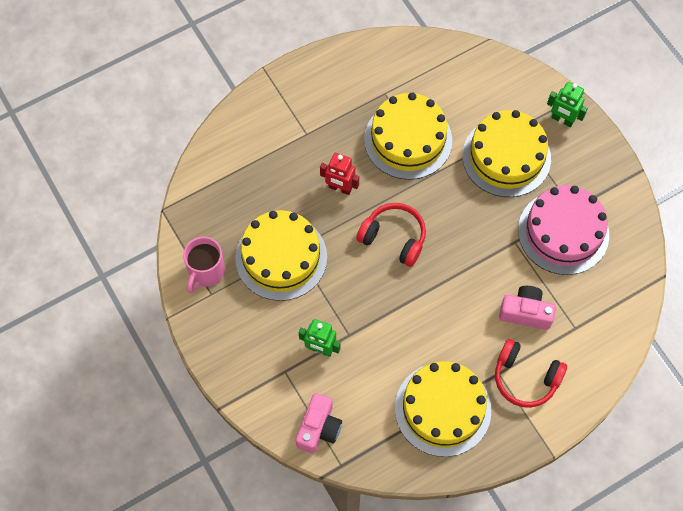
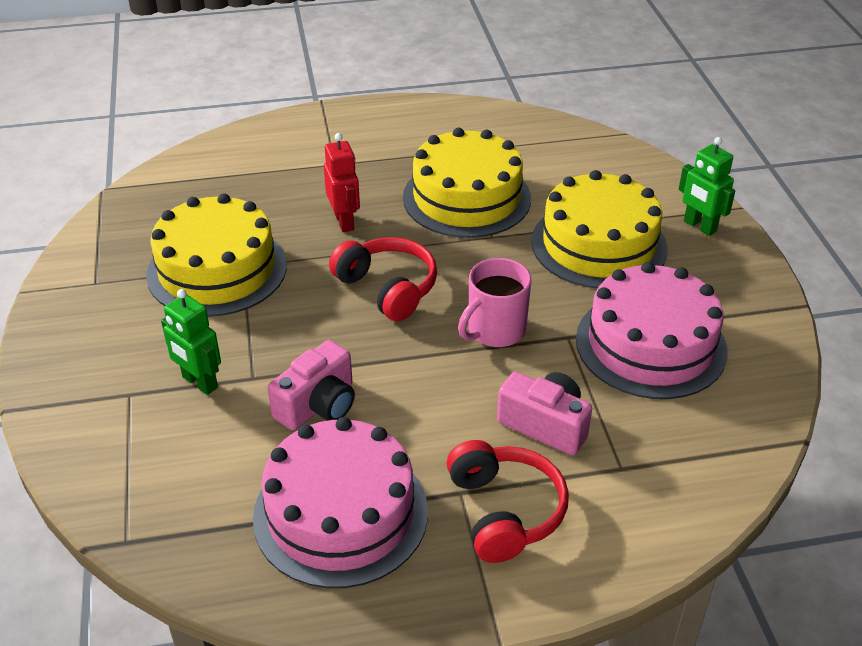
camera: 20 degrees right, 25 degrees down
pink mug [183,237,225,293] -> pink mug moved to [458,258,532,347]
pink camera [296,393,342,453] -> pink camera moved to [268,340,355,430]
red robot [320,153,359,195] -> red robot turned 150 degrees counterclockwise [324,133,360,232]
yellow cake [395,361,491,457] -> pink cake [253,417,428,588]
red headphones [495,339,567,408] -> red headphones turned 150 degrees counterclockwise [446,440,569,563]

